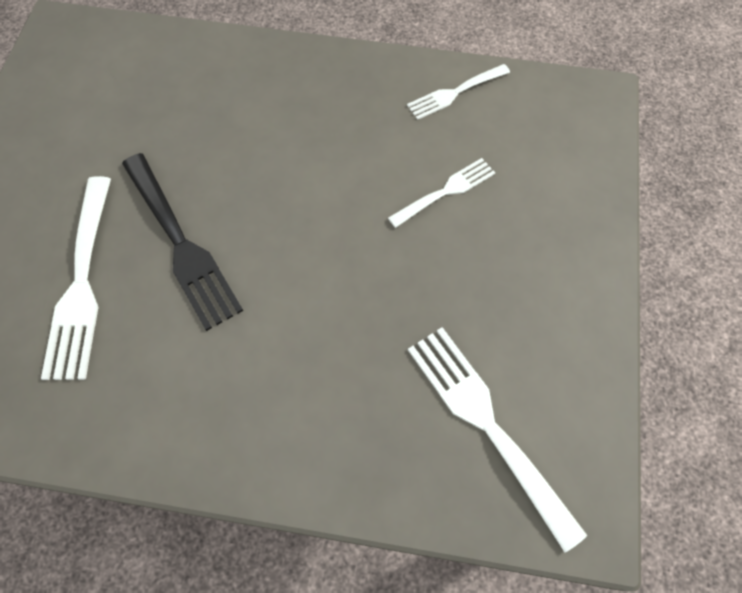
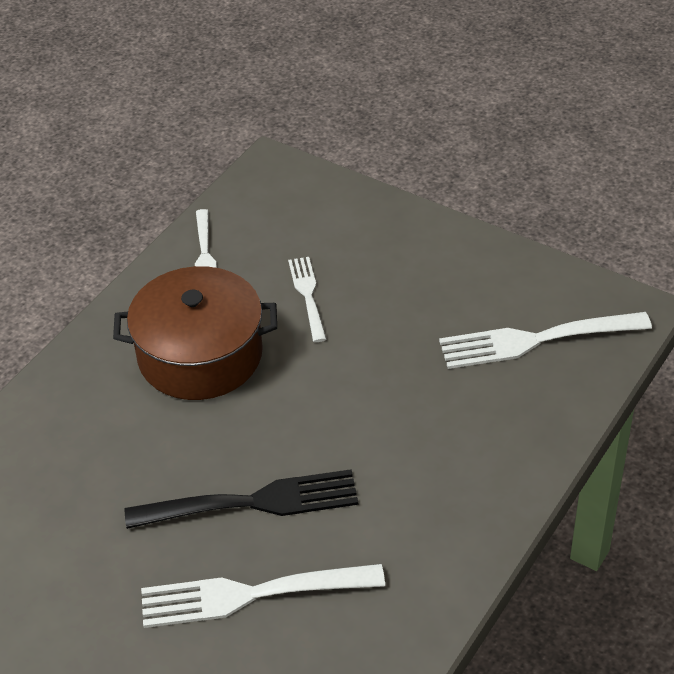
camera: 65 degrees left, 20 degrees down
white fork [41,176,111,380] -> white fork turned 150 degrees clockwise [141,564,385,628]
none -> brown pot [113,266,277,400]

